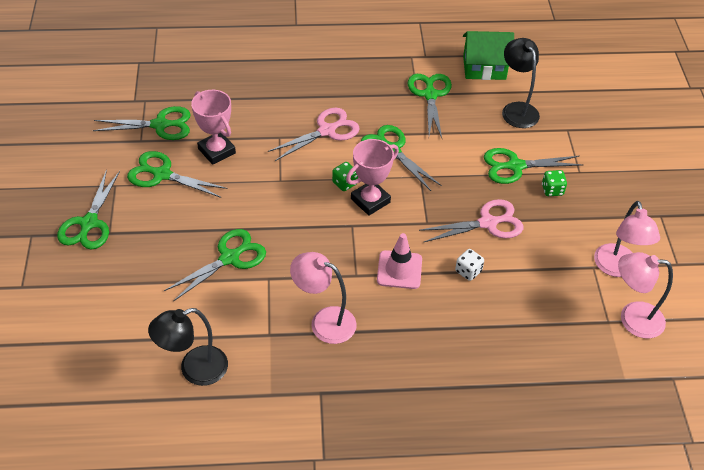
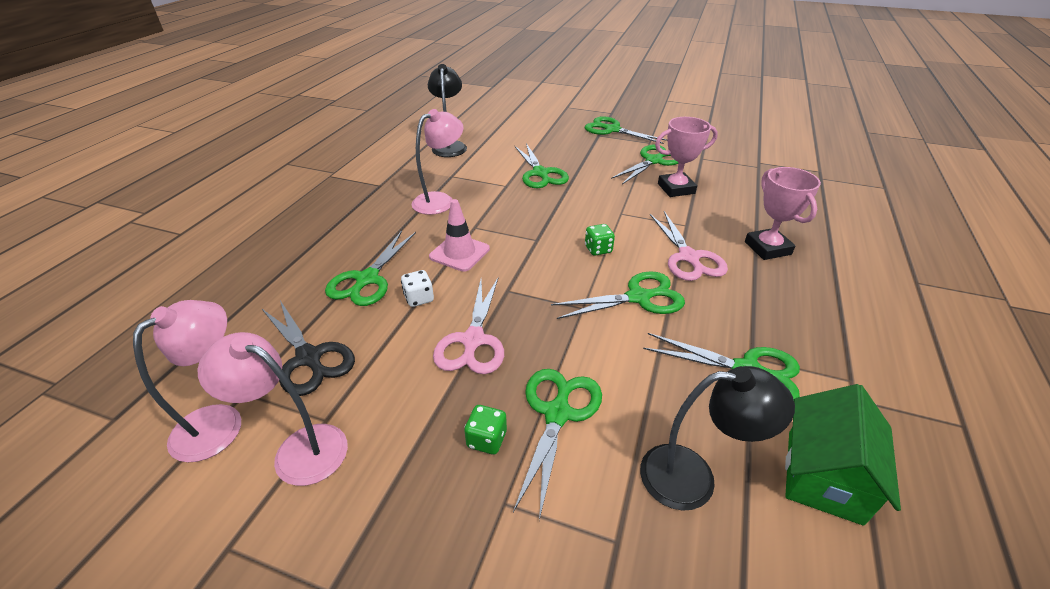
camera: 115 degrees right, 10 degrees down
green scissors [93,106,191,140] -> green scissors moved to [325,231,416,306]
pink trophy [346,139,399,216] -> pink trophy moved to [745,167,821,260]
none -> black scissors [262,300,355,396]

